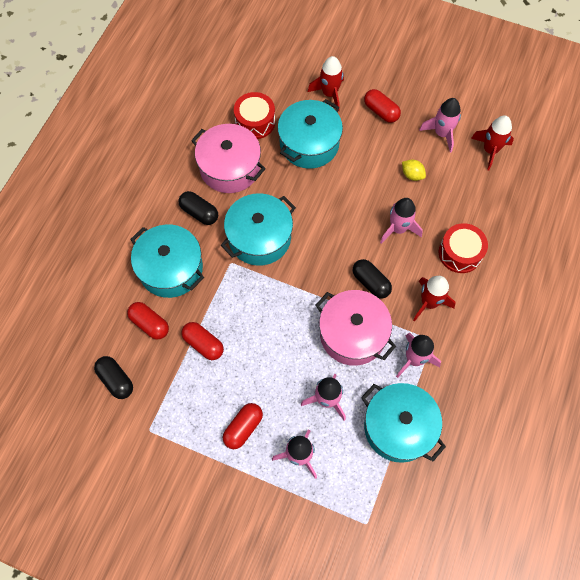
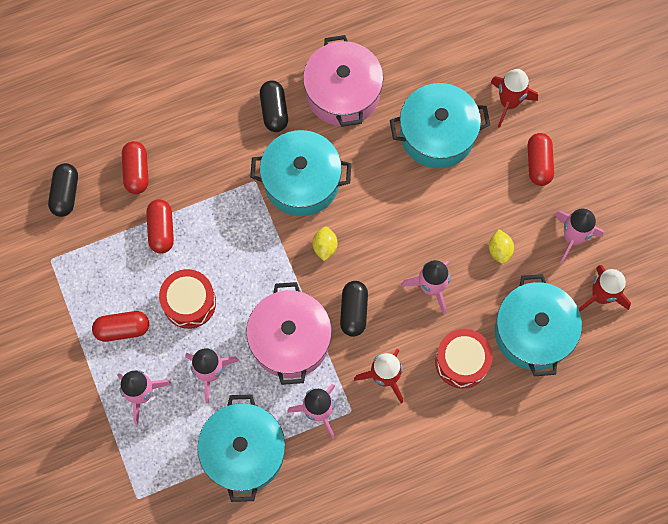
camera: 45 degrees right, 5 degrees up
turquoise pot [130,224,204,298] -> turquoise pot moved to [495,274,582,376]
red drum [234,92,275,139] -> red drum moved to [159,269,216,329]
none -> yellow lemon [312,227,338,261]

